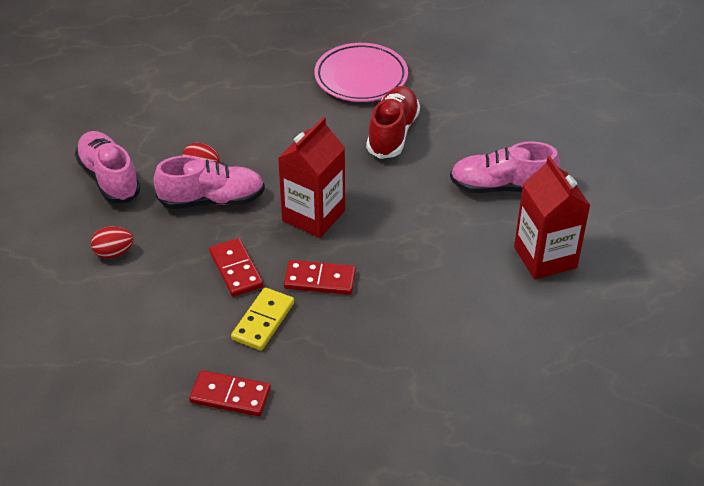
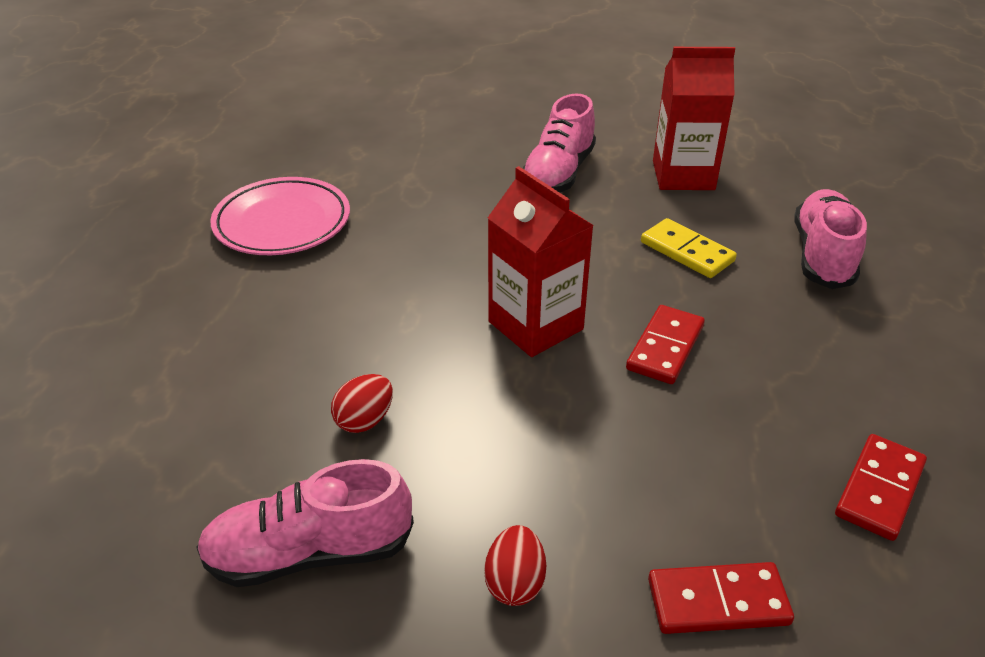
camera: 70 degrees left, 5 degrees down
pink shoe [153,156,265,209] -> pink shoe moved to [795,189,867,289]
red domino [209,238,263,297] -> red domino moved to [648,562,794,634]
yellow domino [231,287,294,350] -> yellow domino moved to [641,218,737,278]
red shoe [366,86,420,159] -> none

